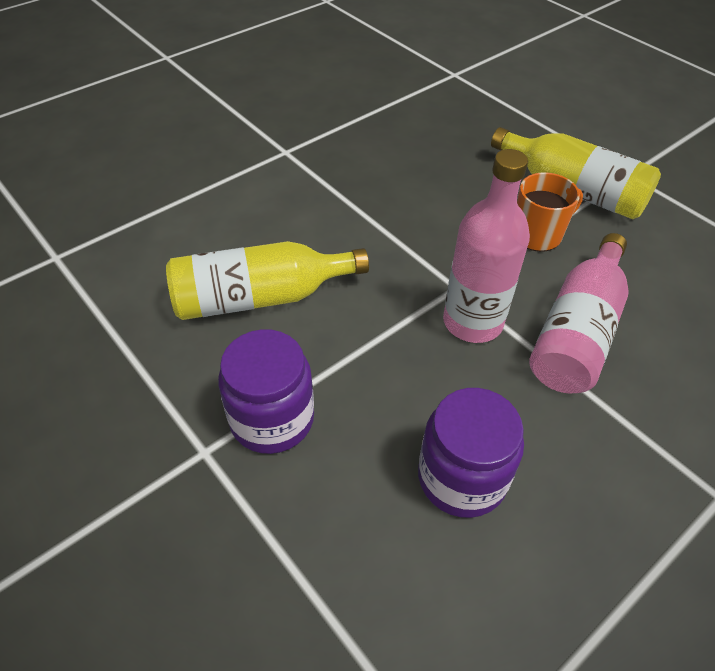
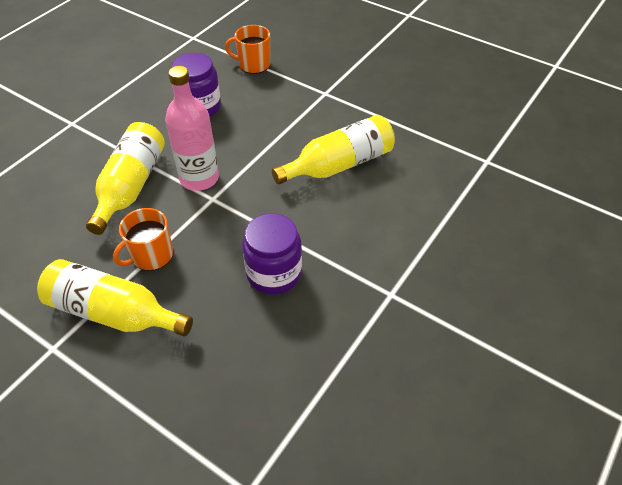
camera: 165 degrees right, 0 degrees up
purple jar [218,329,314,454] -> purple jar moved to [242,213,302,294]
pink bottle [529,233,629,393] -> yellow bottle [86,122,165,235]
none -> orange mug [225,25,270,74]

